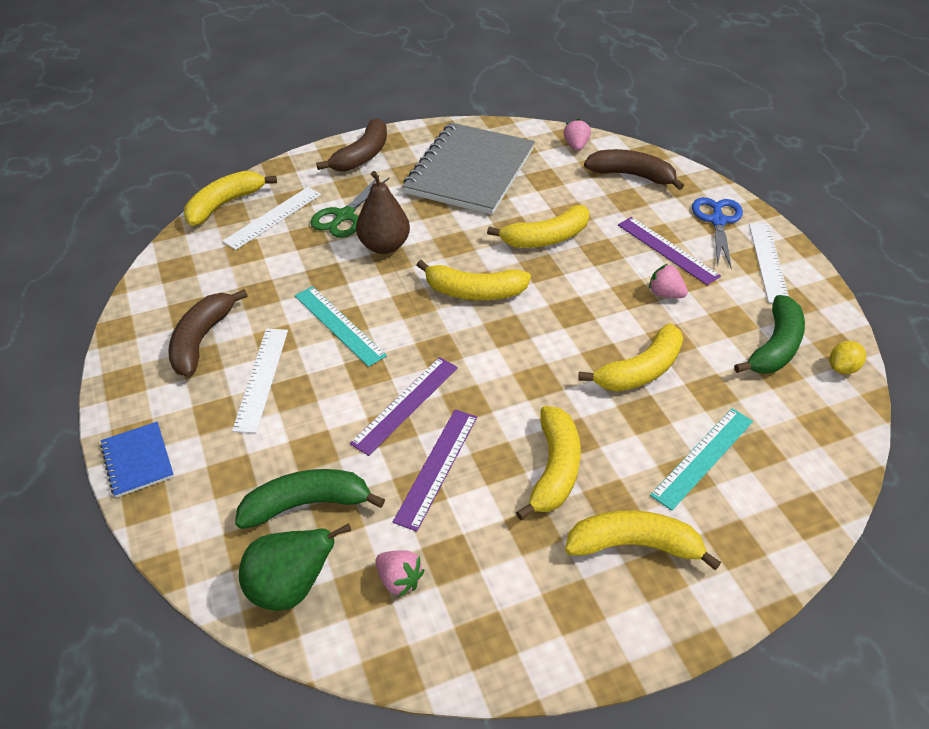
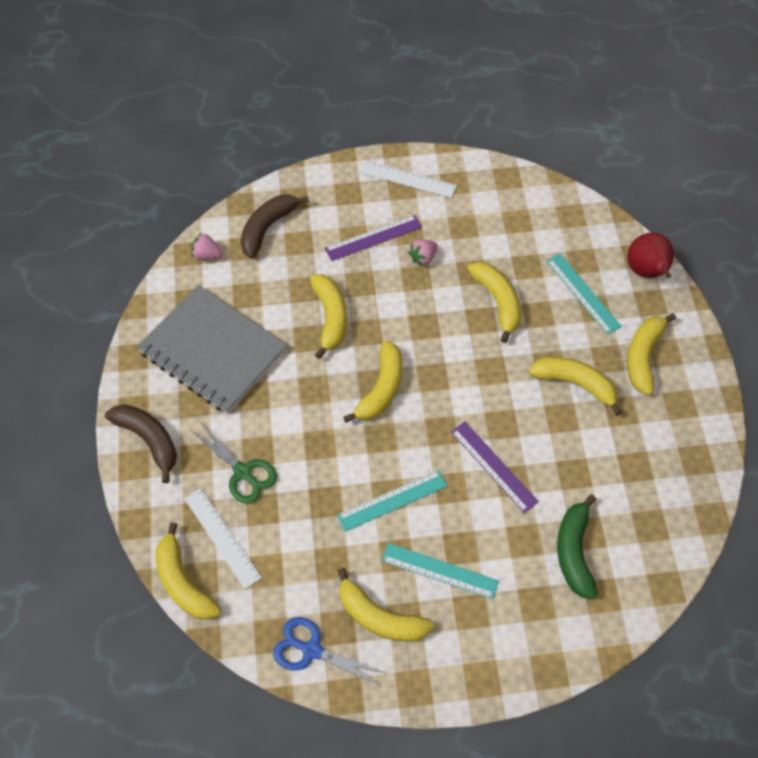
camera: 75 degrees left, 15 degrees up
blue notebook [100,422,174,498] -> none
brown banana [168,289,248,377] -> yellow banana [338,568,433,642]
white ruler [232,329,288,433] -> turquoise ruler [381,543,499,599]
green pear [239,523,351,611] -> none
brown pear [356,171,410,254] -> none
pink strawberry [375,550,424,597] -> none
purple ruler [393,409,477,532] -> none
blue scissors [692,197,743,269] -> blue scissors moved to [273,617,385,686]
green banana [734,295,805,374] -> none
yellow lemon [829,341,866,374] -> none
none -> red pear [627,233,674,278]

